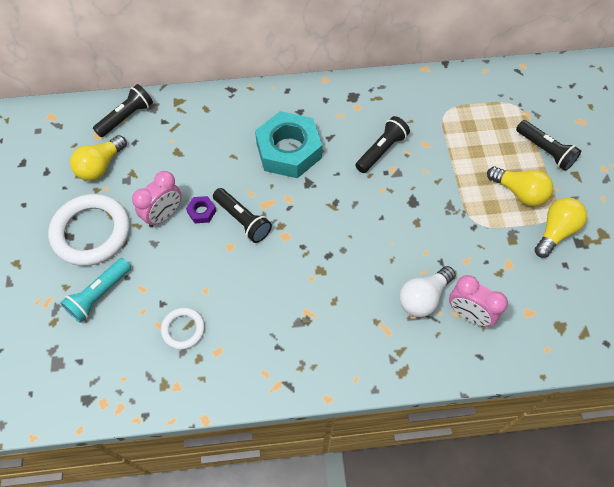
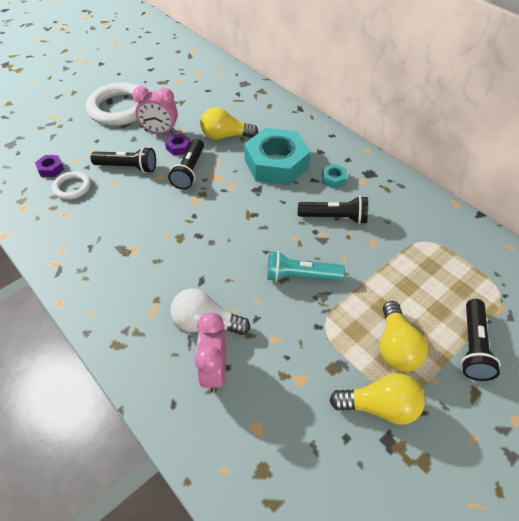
camera: 55 degrees right, 10 degrees down
turquoise flashlight [60,258,131,323] -> turquoise flashlight moved to [267,251,345,282]
yellow light bulb [70,135,127,181] -> yellow light bulb moved to [200,107,259,140]
black flashlight [93,84,153,137] -> black flashlight moved to [91,147,156,173]
none -> purple nut [35,155,64,177]
none -> turquoise nut [322,164,347,189]

